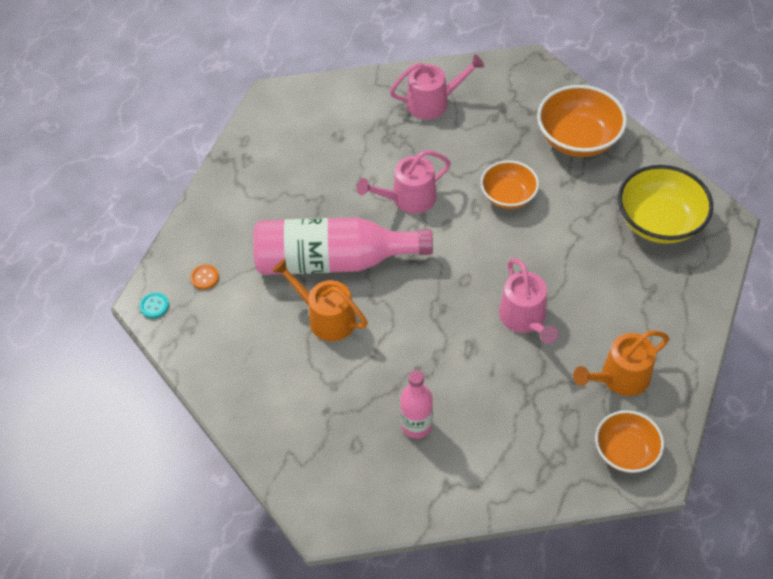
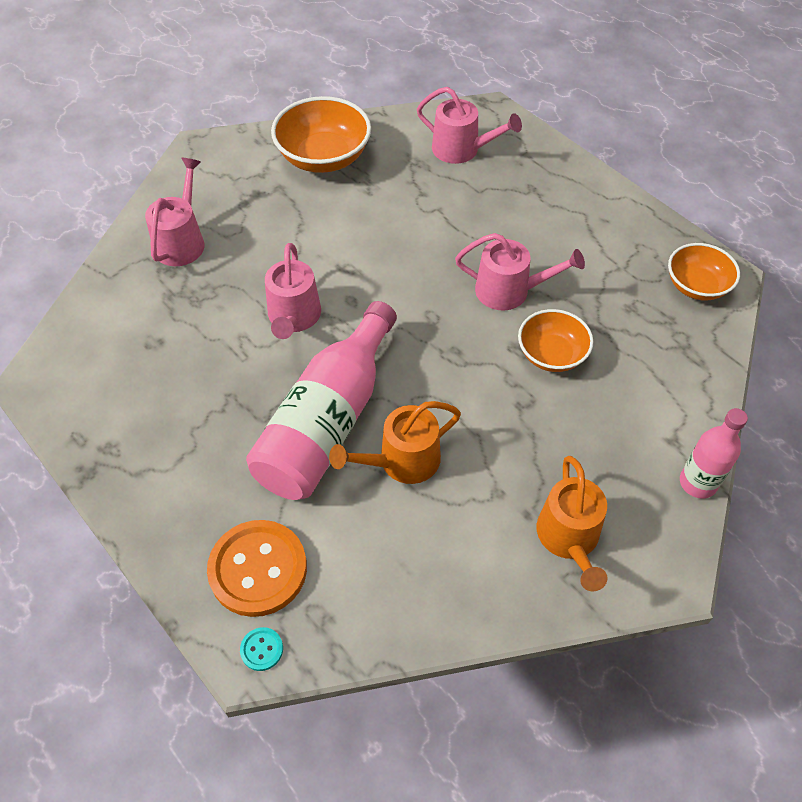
camera: 65 degrees left, 0 degrees up
orange button [190,264,219,290] -> orange button [207,520,307,617], size x2.42
pink bottle [400,370,433,439] -> pink bottle moved to [680,408,748,499]
orange bowl [481,160,539,209] -> orange bowl moved to [518,309,593,372]
orange watering can [573,330,669,396] -> orange watering can moved to [537,456,608,592]
yellow bowl [618,165,713,244] -> pink watering can [417,87,522,164]

